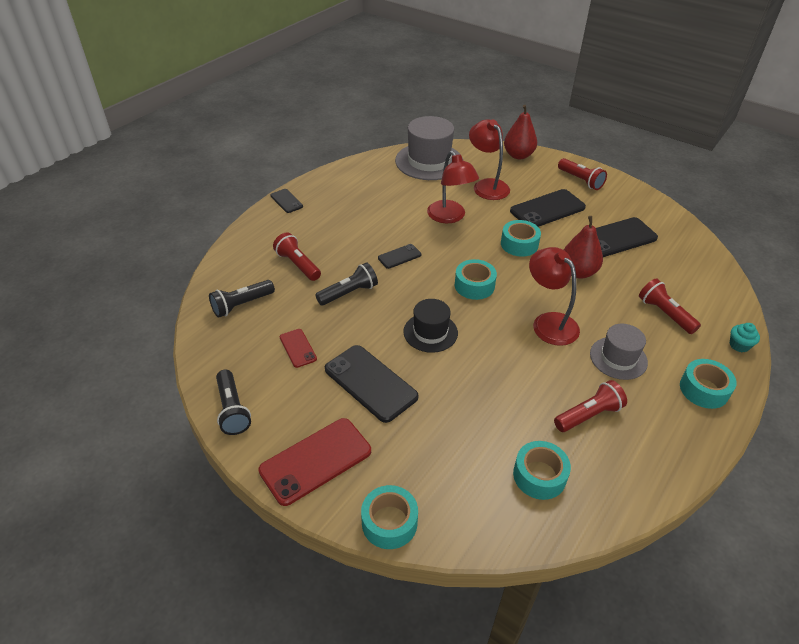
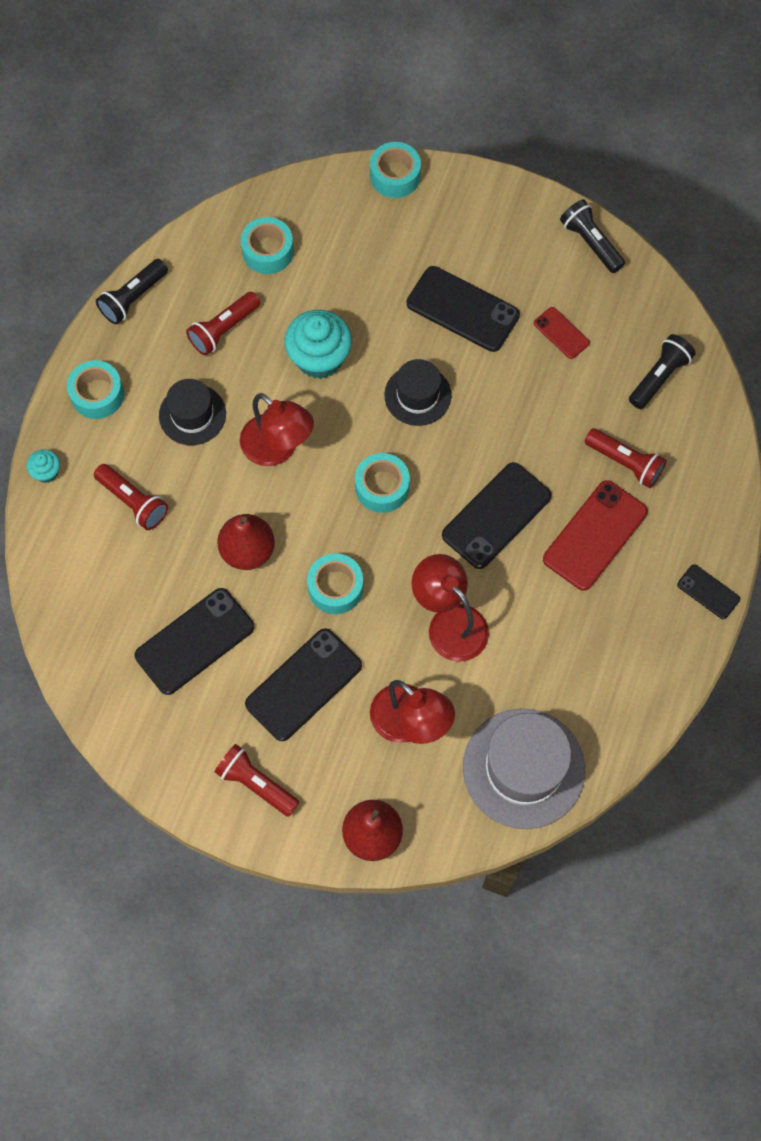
camera: 165 degrees right, 25 degrees up
red phone [258,418,371,506] -> red phone moved to [543,480,648,591]
black flashlight [315,262,378,306] -> black flashlight moved to [96,259,168,324]
black phone [378,244,421,269] -> black phone [442,462,552,569], size x1.90
grey hat [590,324,648,380] -> black hat [159,379,226,445]
none -> turquoise cupcake [284,310,352,379]

